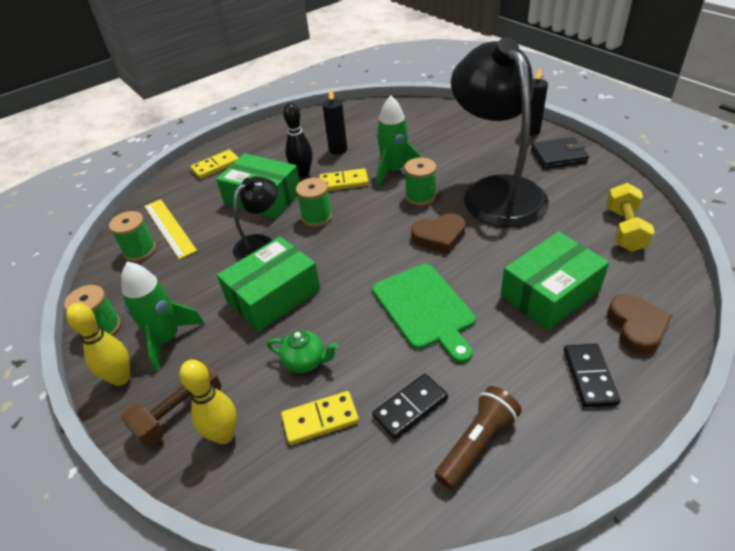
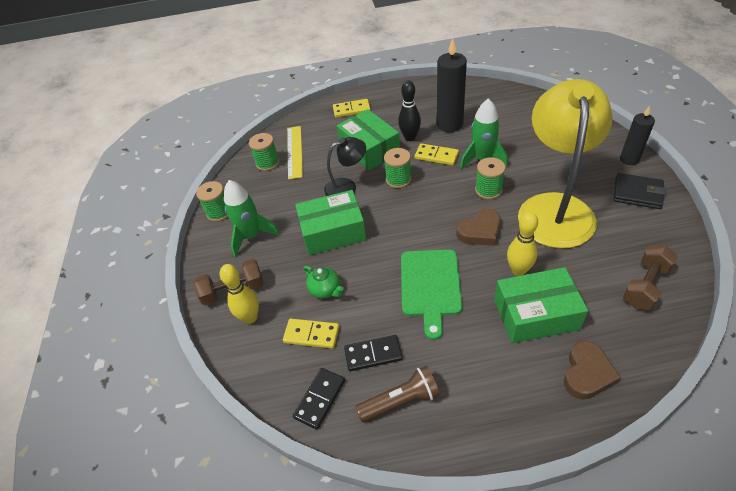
camera: 30 degrees right, 5 degrees up
yellow bowling pin [66,303,130,386] -> yellow bowling pin moved to [507,212,538,276]
black candle [322,88,347,155] -> black candle [437,38,467,132], size x1.61
brown heart [411,213,466,254] -> brown heart turned 45 degrees counterclockwise [456,209,500,246]
black lamp [451,37,549,227] -> yellow lamp [518,79,613,248]
black domino [564,343,621,407] -> black domino moved to [293,368,345,430]
yellow dumbbell [606,183,655,252] -> brown dumbbell [623,245,678,310]

